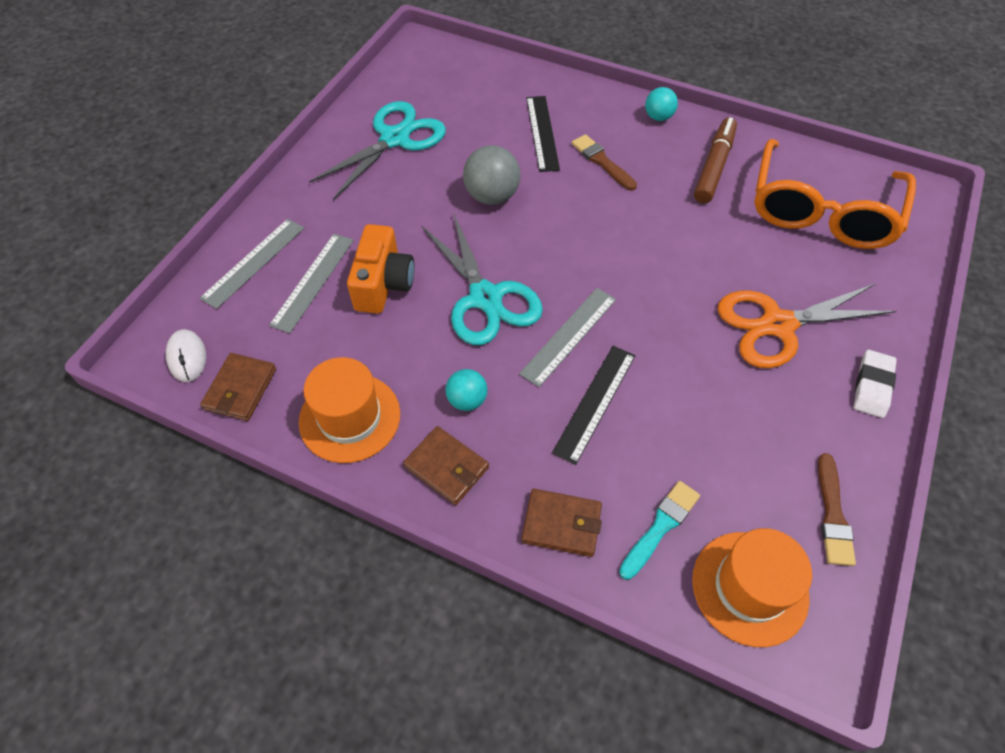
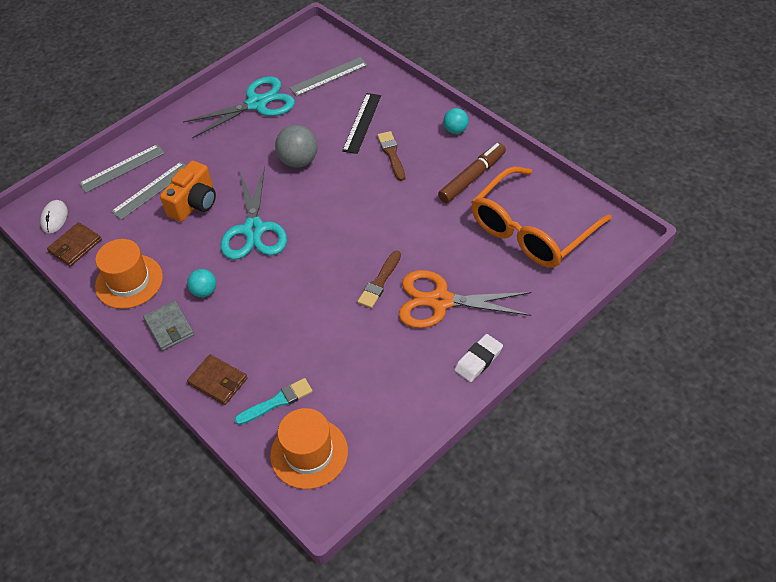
camera: 25 degrees right, 5 degrees down
brown wallet [403,426,489,505] -> grey wallet [143,301,194,351]
grey ruler [519,288,616,387] -> grey ruler moved to [290,57,368,96]
black ruler [552,346,635,465] -> none
brown brush [818,453,856,566] -> brown brush moved to [357,251,401,308]

